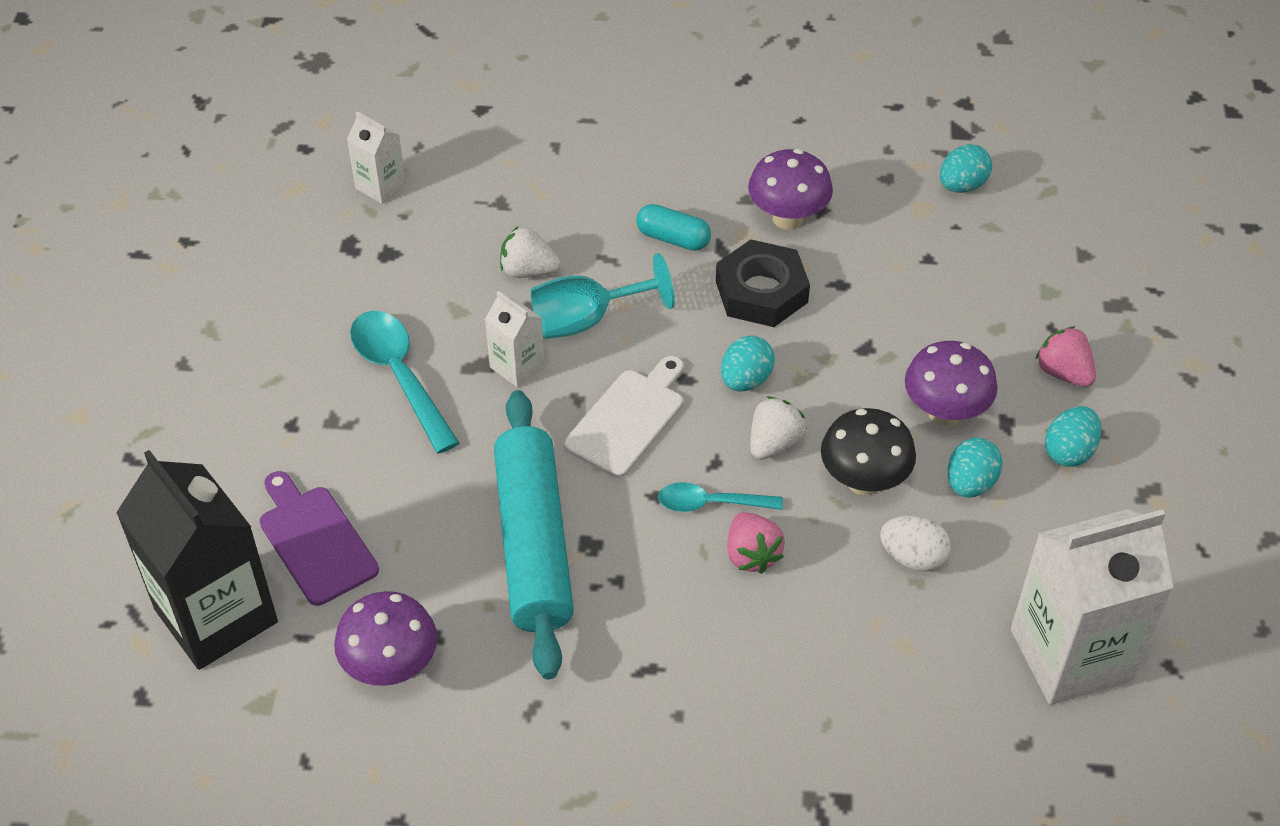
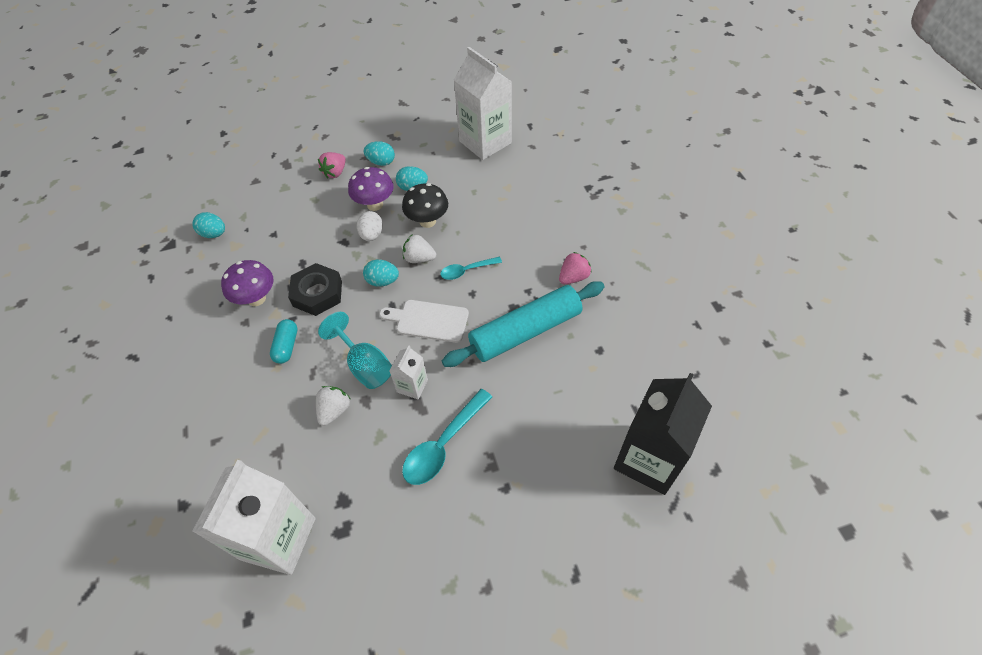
camera: 110 degrees left, 5 degrees up
purple cutting board [259,471,379,606] -> none
purple mushroom [334,591,437,686] -> none
white carton [347,111,406,204] -> white carton [192,460,316,575], size x2.09
white strawberry [500,227,560,278] -> white strawberry turned 150 degrees counterclockwise [316,386,350,426]
turquoise spoon [658,482,783,512] -> turquoise spoon turned 90 degrees clockwise [440,257,502,280]
pink strawberry [727,512,785,574] -> pink strawberry moved to [559,252,592,284]
white egg [880,515,951,572] -> white egg moved to [357,211,383,241]

